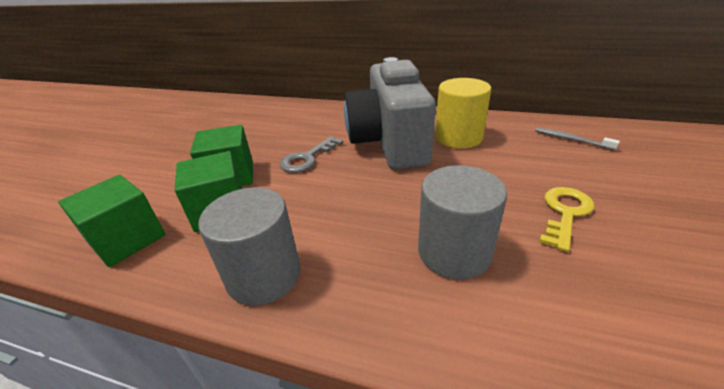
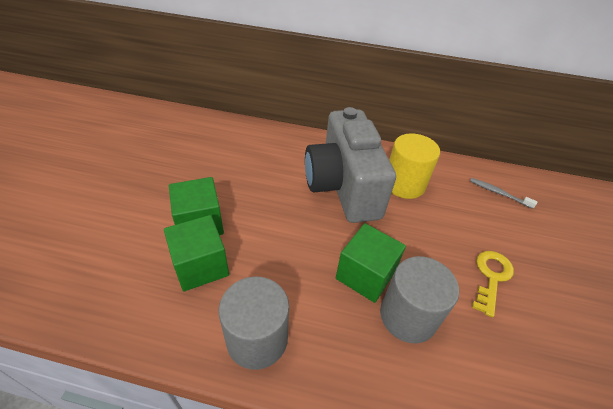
camera: 10 degrees left, 10 degrees up
green cube [58,175,165,267] -> green cube moved to [336,223,406,303]
grey key [280,136,343,173] -> none

